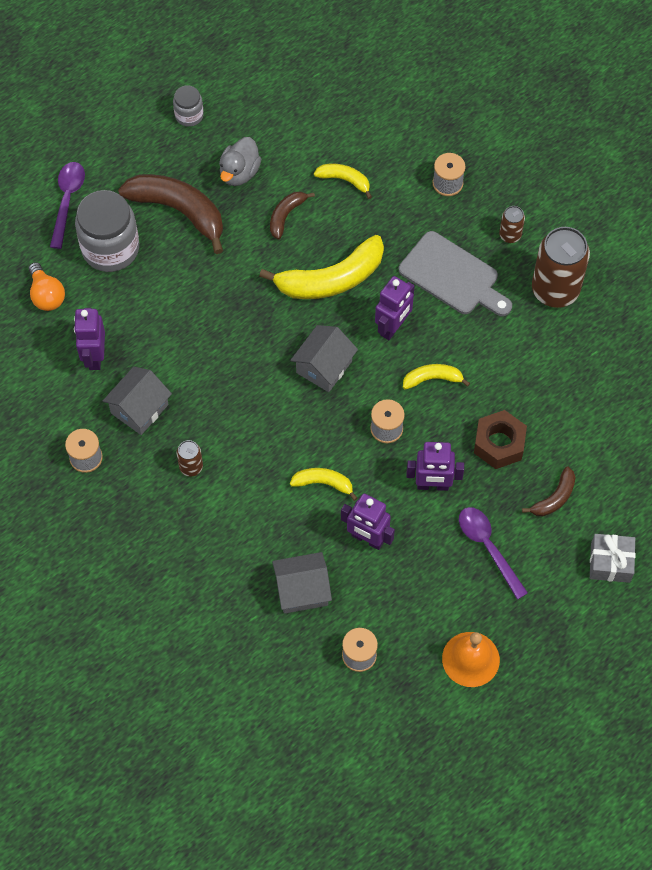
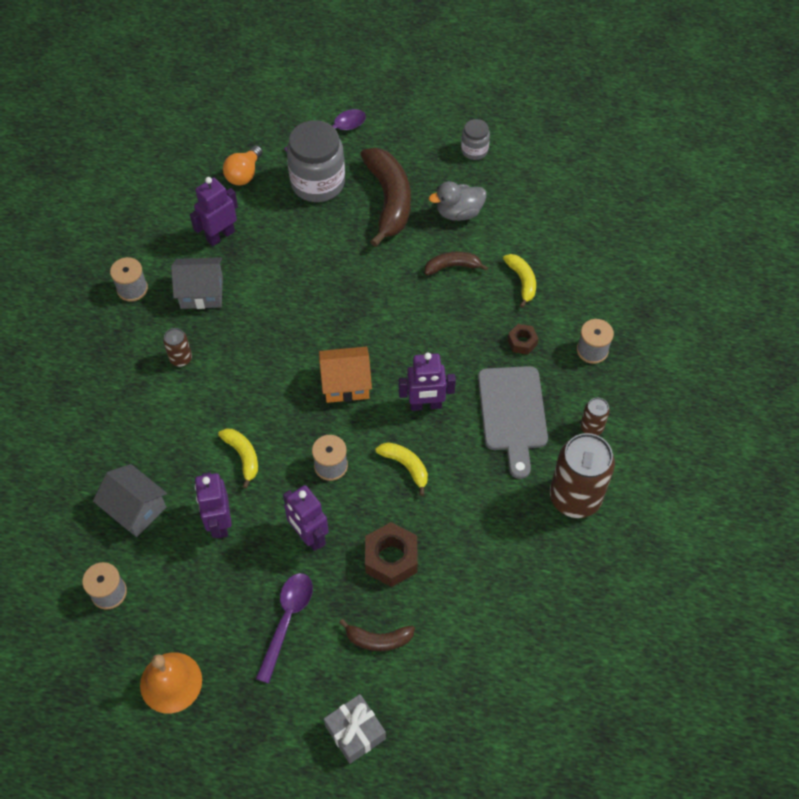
camera: 50 degrees right, 5 degrees down
yellow banana [259,235,384,299] -> none
grey house [290,325,358,392] -> orange house [319,347,372,403]
none -> brown nut [507,324,539,355]

